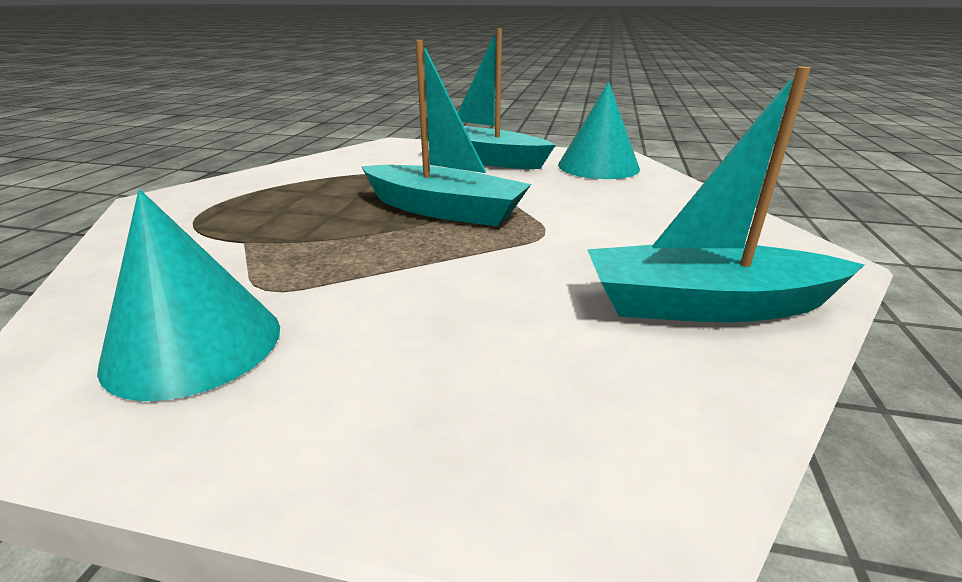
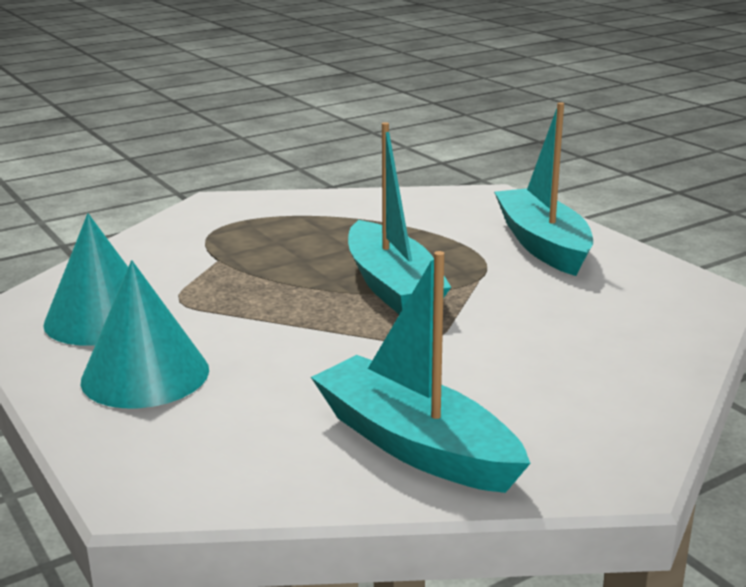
camera: 45 degrees right, 5 degrees down
turquoise cone [558,82,640,179] -> turquoise cone moved to [80,260,209,408]

